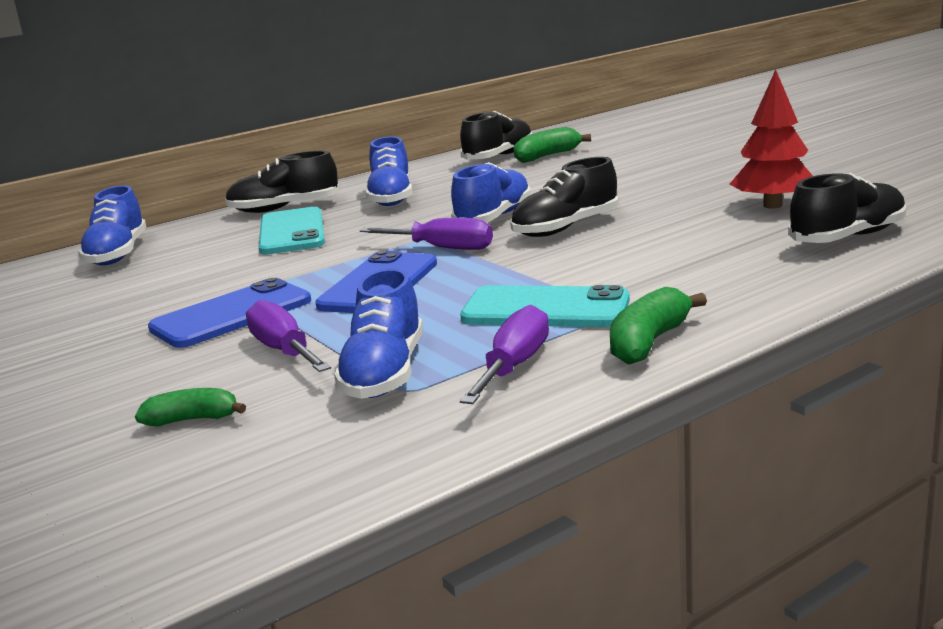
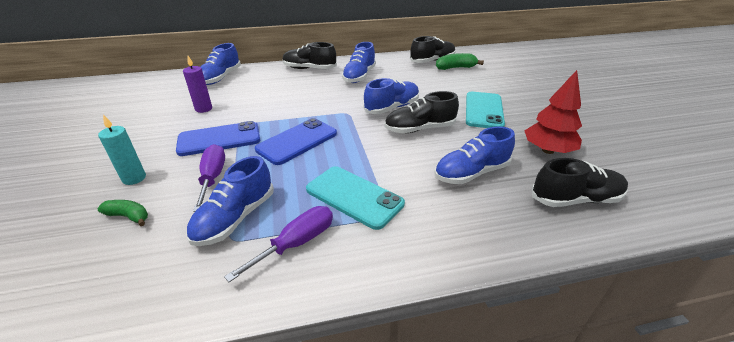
camera: 20 degrees right, 15 degrees up
turquoise phone [259,207,325,254] -> turquoise phone moved to [466,92,505,128]
purple screwdriver [360,218,493,250] -> none
green banana [610,287,707,365] -> none
none -> turquoise candle [98,115,146,185]
none -> purple candle [183,56,212,113]
none -> blue shoe [434,126,515,184]

